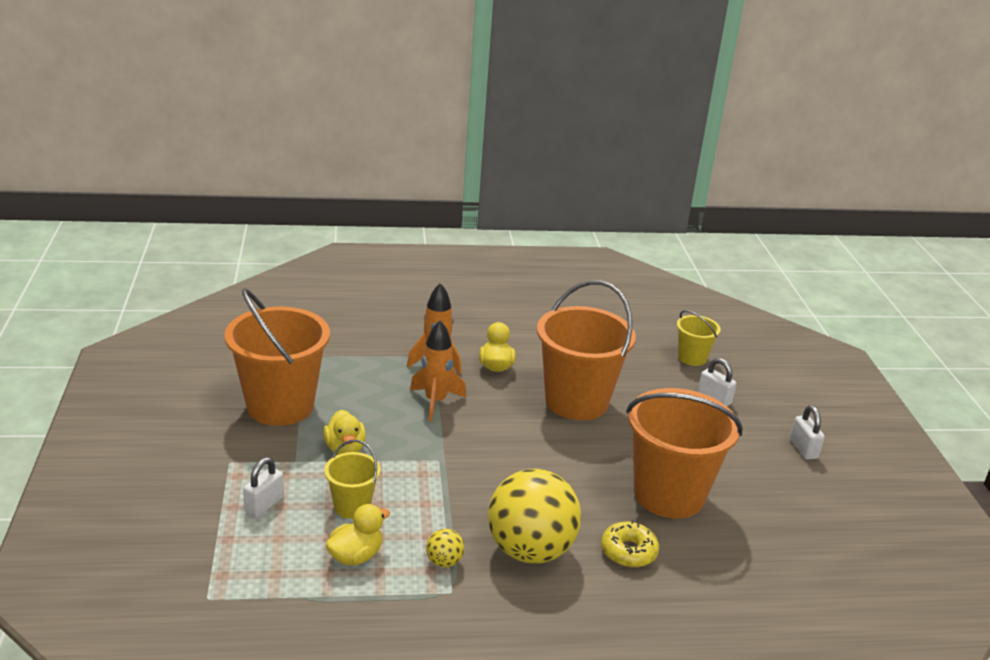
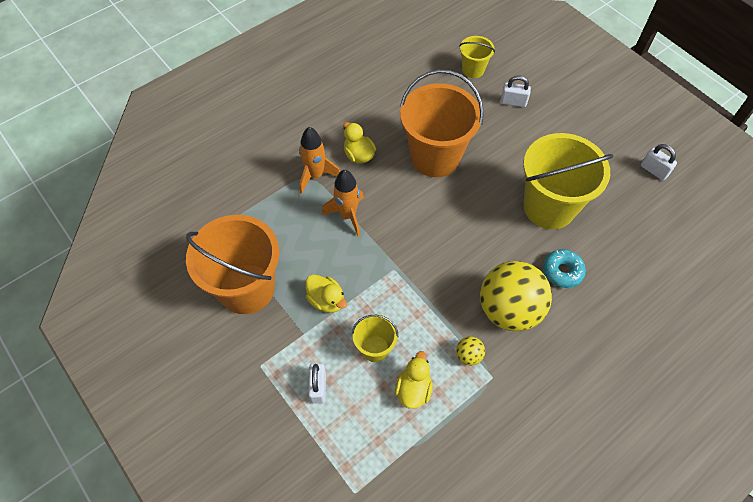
camera: 30 degrees left, 30 degrees up
yellow donut [601,520,659,567] -> turquoise donut [543,249,586,288]
orange bucket [626,388,743,519] -> yellow bucket [523,133,613,229]
white padlock [790,406,825,460] -> white padlock moved to [641,144,677,180]

